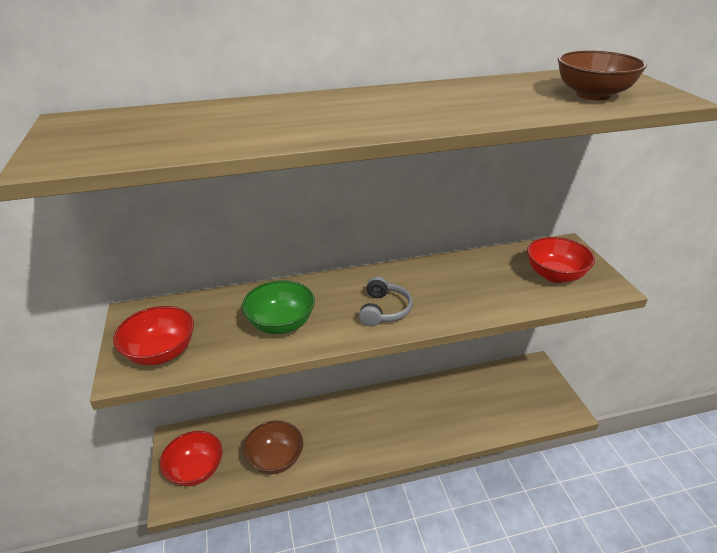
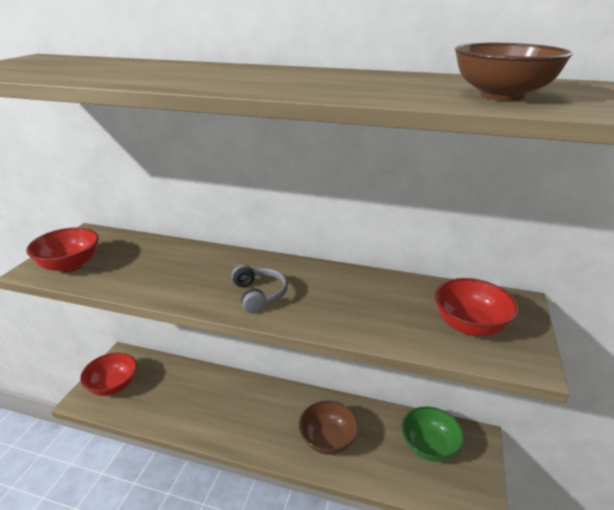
camera: 30 degrees right, 5 degrees down
green bowl [242,280,315,334] -> green bowl moved to [402,406,464,462]
brown bowl [243,421,303,474] -> brown bowl moved to [299,401,359,455]
grey headphones [359,276,413,327] -> grey headphones turned 60 degrees counterclockwise [231,264,288,314]

